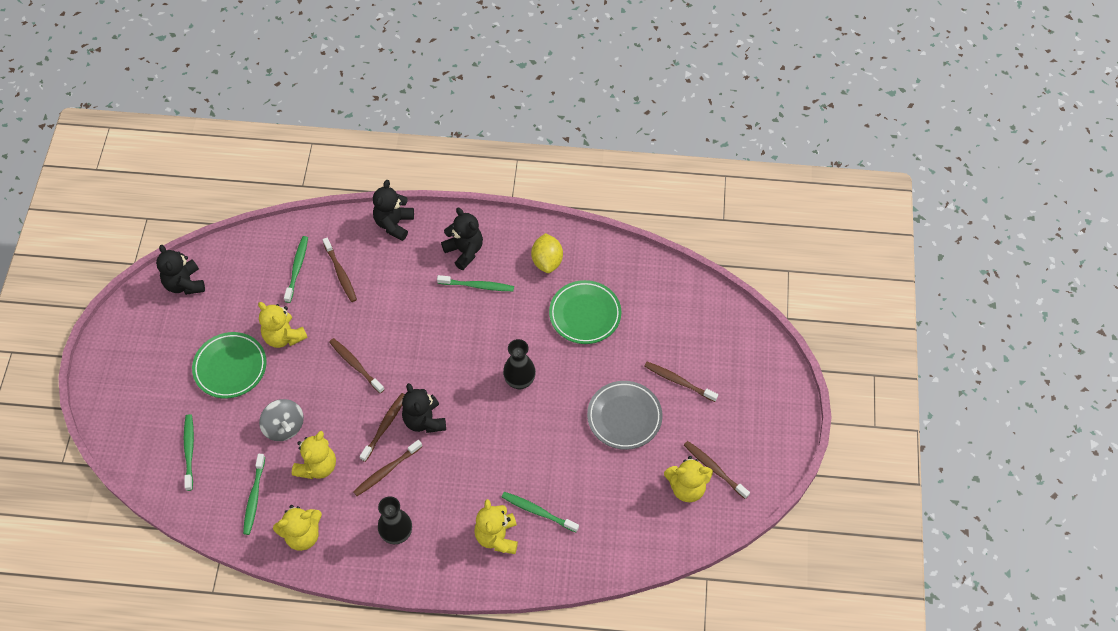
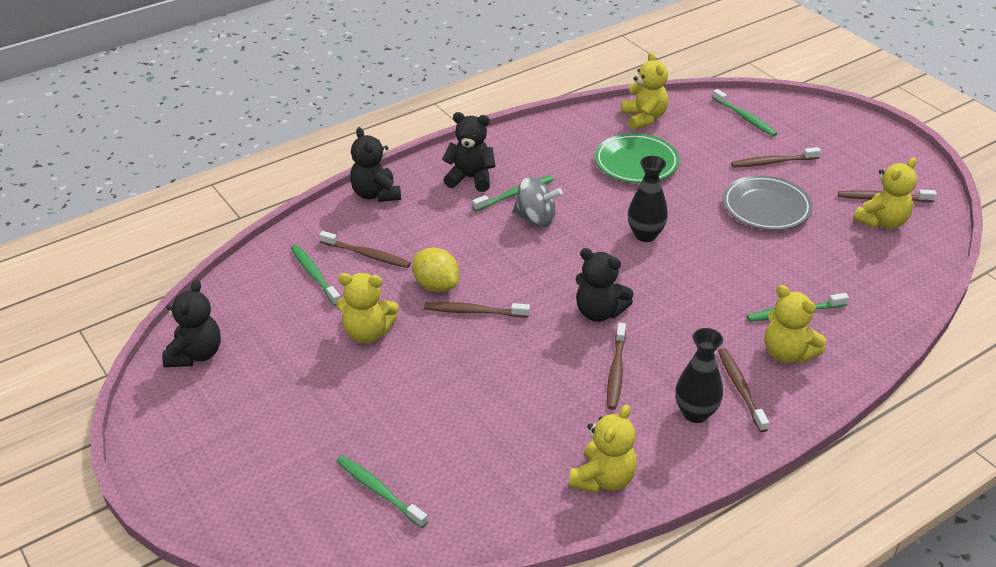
camera: 40 degrees left, 20 degrees down
black teddy bear [156,245,205,295] -> black teddy bear turned 105 degrees counterclockwise [162,280,221,367]
green plate [192,332,267,398] -> none
green toothbrush [243,454,265,535] -> green toothbrush moved to [712,89,778,137]
grey spinning top [259,399,304,441] -> grey spinning top moved to [512,177,563,227]
yellow teddy bear [292,431,336,479] -> yellow teddy bear moved to [621,52,668,130]
brown toothbrush [360,393,405,462] -> brown toothbrush moved to [718,348,769,432]
yellow lemon [531,233,563,273] -> yellow lemon moved to [412,248,459,292]

